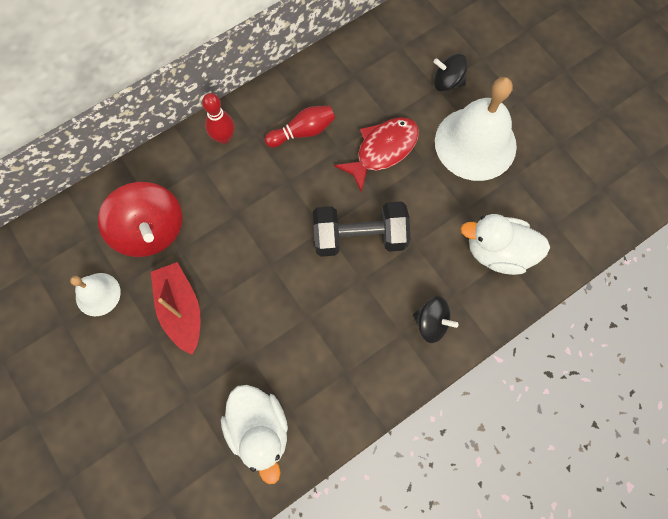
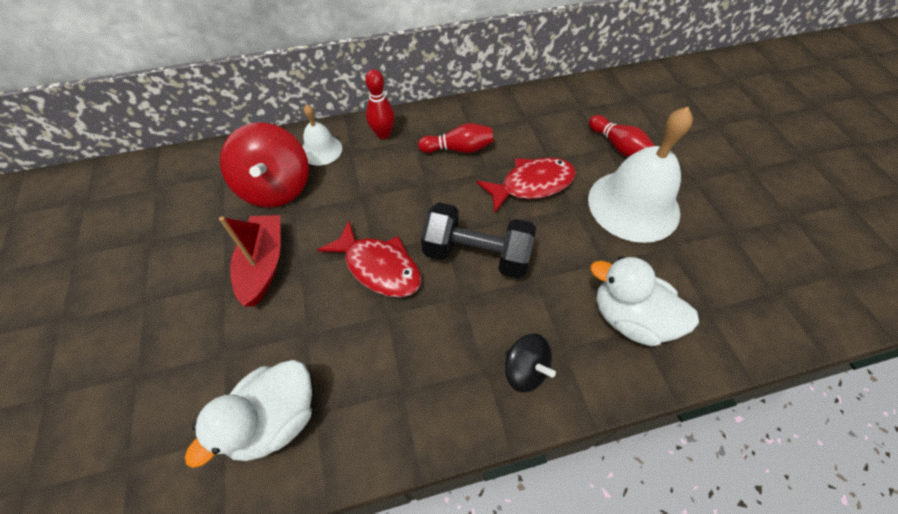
camera: 20 degrees right, 15 degrees down
white bell [70,273,121,316] -> white bell moved to [302,104,342,166]
white duck [221,385,288,484] -> white duck turned 45 degrees clockwise [185,360,312,468]
black spinning top [433,54,468,92] -> red bowling pin [589,115,655,157]
none -> red fish [317,220,421,297]

